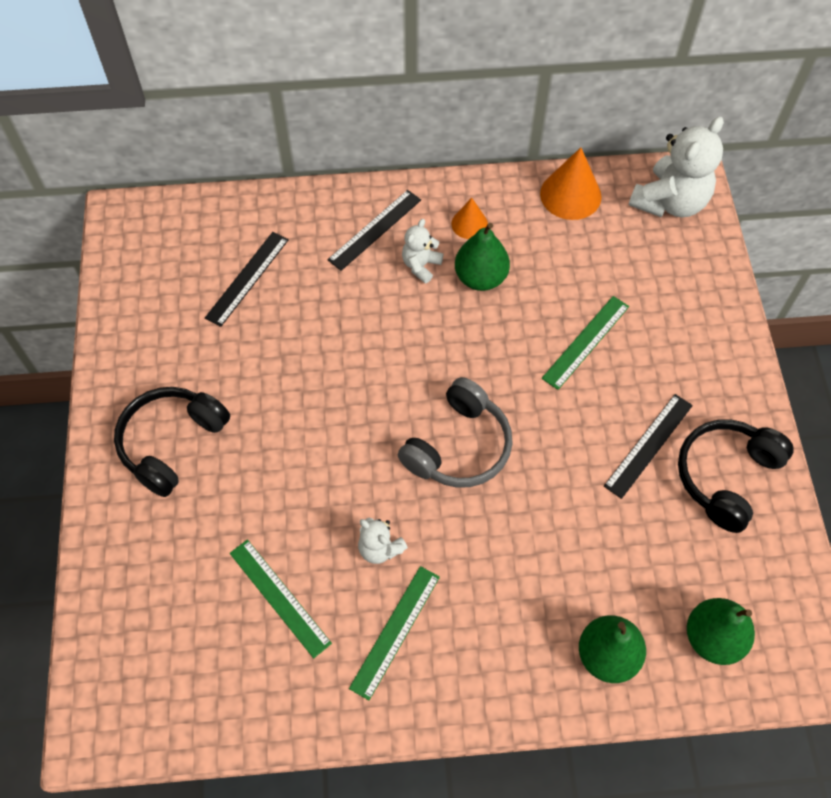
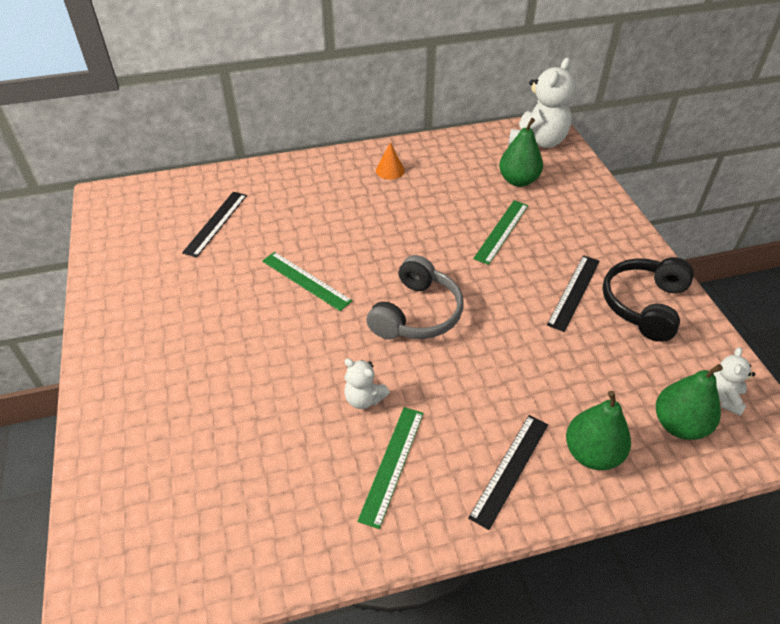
camera: 10 degrees left, 15 degrees down
black headphones [114,387,230,497] -> none
green ruler [230,540,332,658] -> green ruler moved to [262,252,352,311]
black ruler [327,190,421,271] -> black ruler moved to [468,415,548,530]
white teddy bear [402,219,444,284] -> white teddy bear moved to [713,347,755,416]
green pear [455,223,510,291] -> green pear moved to [499,118,543,187]
orange cone [540,148,602,220] -> none

